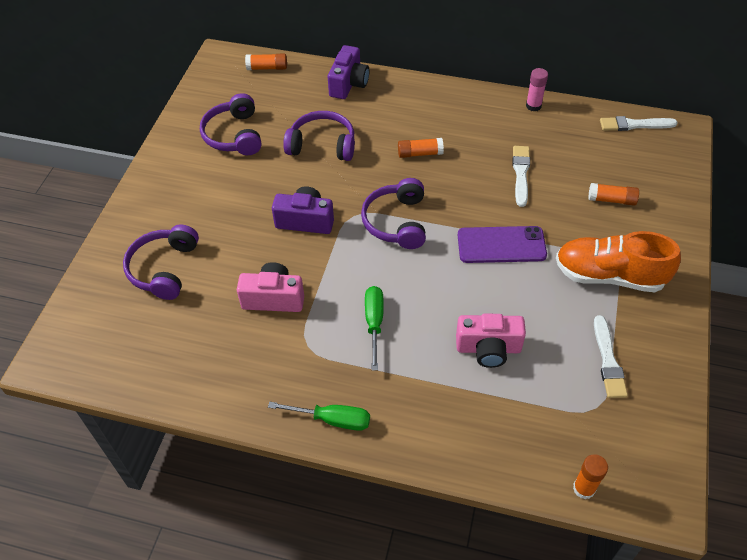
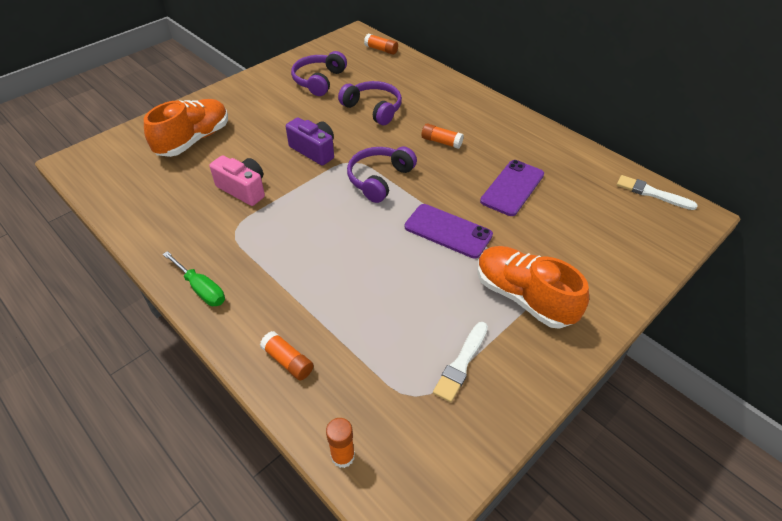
camera: 30 degrees right, 5 degrees down
purple headphones [123,225,199,300] -> orange shoe [144,99,228,157]
purple camera [328,45,369,99] -> none
green screwdriver [365,286,384,371] -> none
pink camera [456,314,526,368] -> none
white brush [512,146,530,207] -> purple phone [480,160,544,216]
pink glue stick [526,68,548,112] -> none
orange glue stick [588,183,639,206] -> orange glue stick moved to [260,331,314,380]

